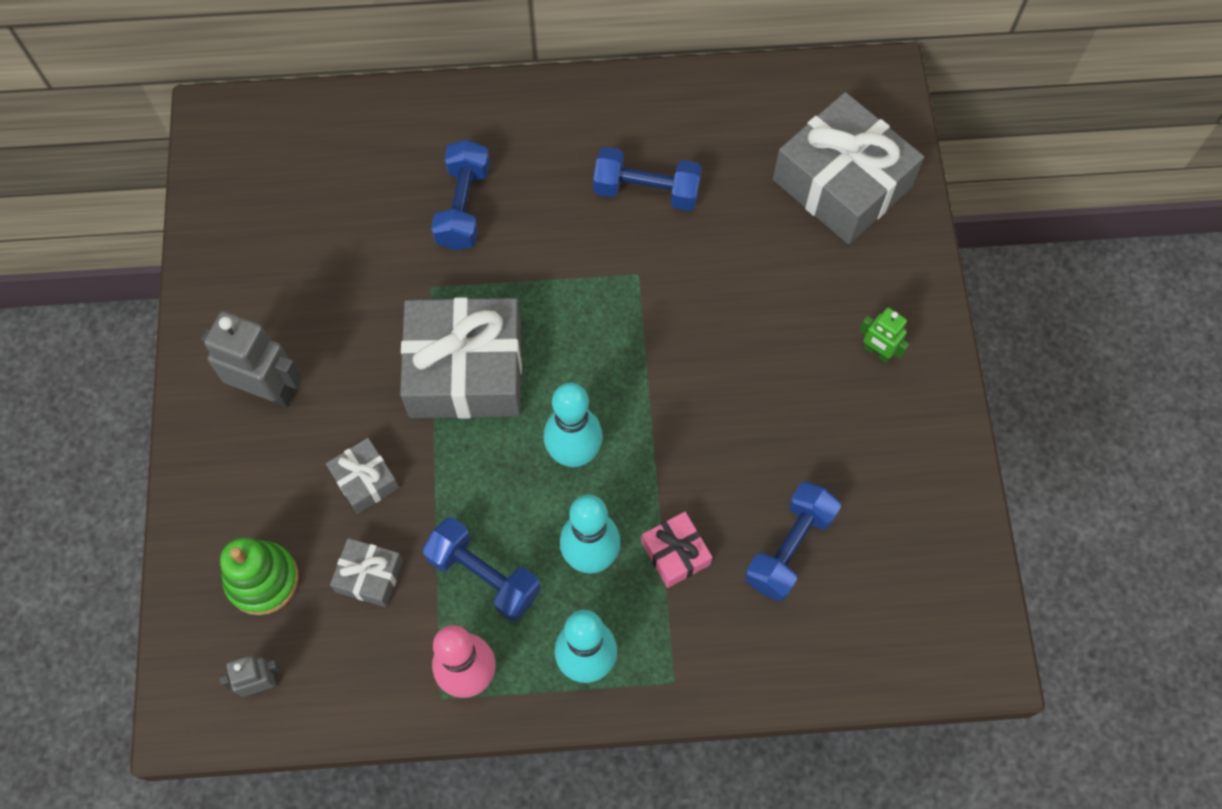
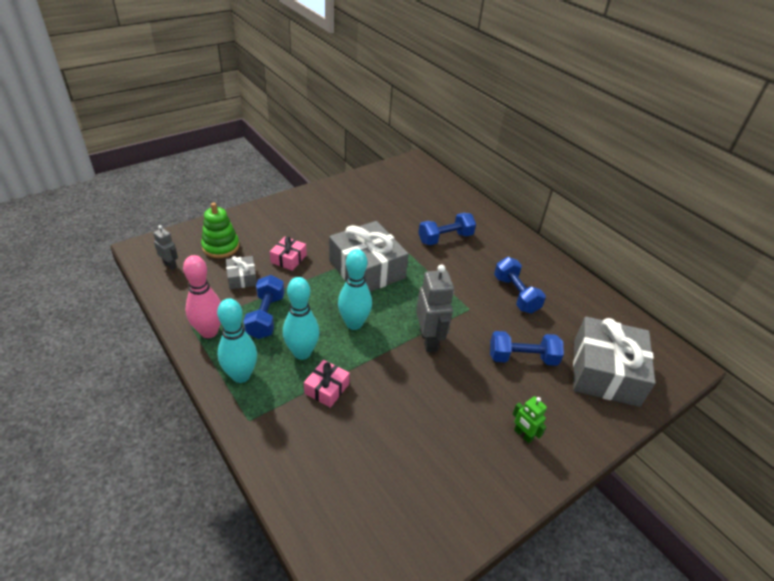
camera: 55 degrees right, 25 degrees down
grey robot [201,311,302,407] -> grey robot moved to [416,265,454,352]
grey gift [326,438,399,514] -> pink gift [270,236,307,271]
blue dumbbell [745,481,841,602] -> blue dumbbell moved to [490,331,564,366]
green robot [859,308,909,363] -> green robot turned 45 degrees counterclockwise [513,396,547,443]

